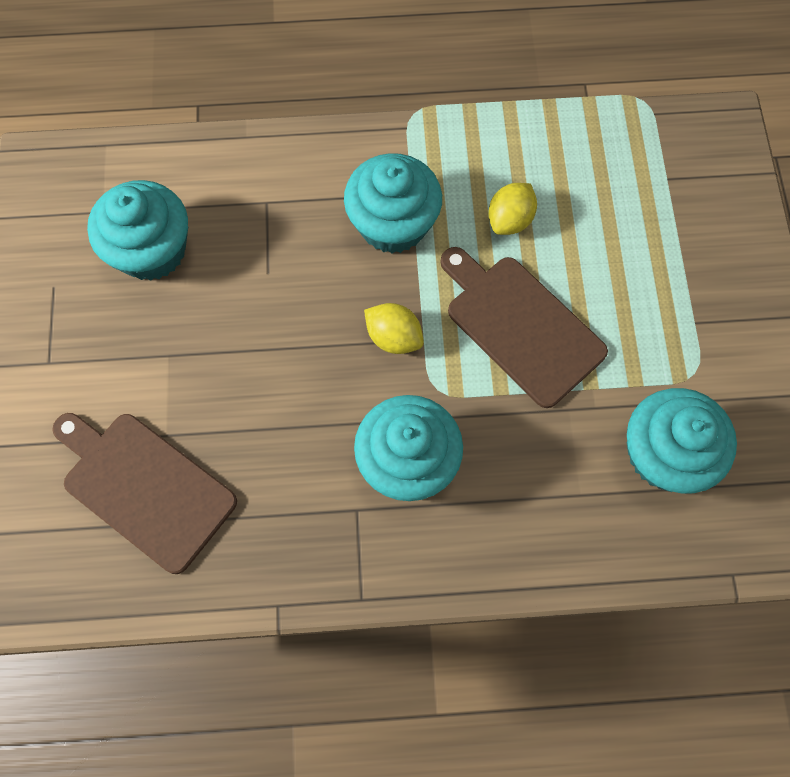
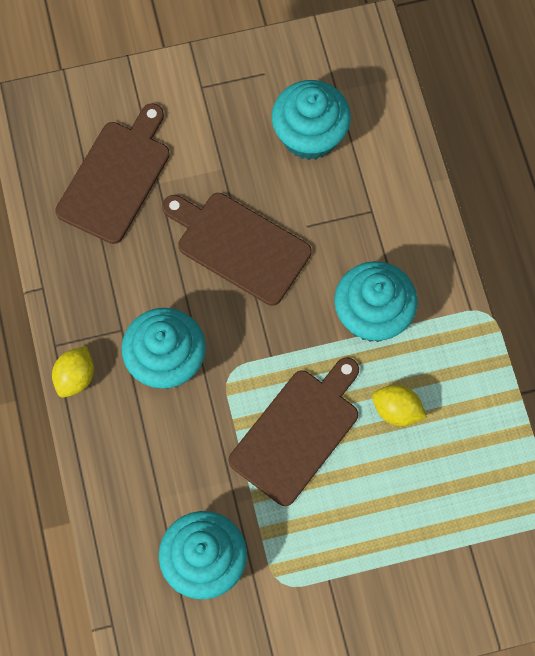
camera: 80 degrees right, 0 degrees up
yellow lemon [364,303,424,354] -> yellow lemon moved to [52,346,94,398]
none -> brown cutting board [162,193,312,306]

